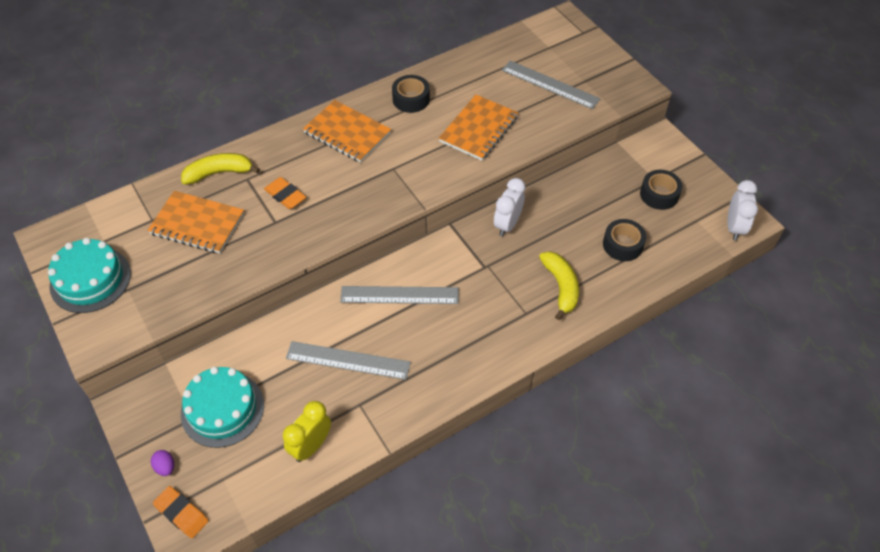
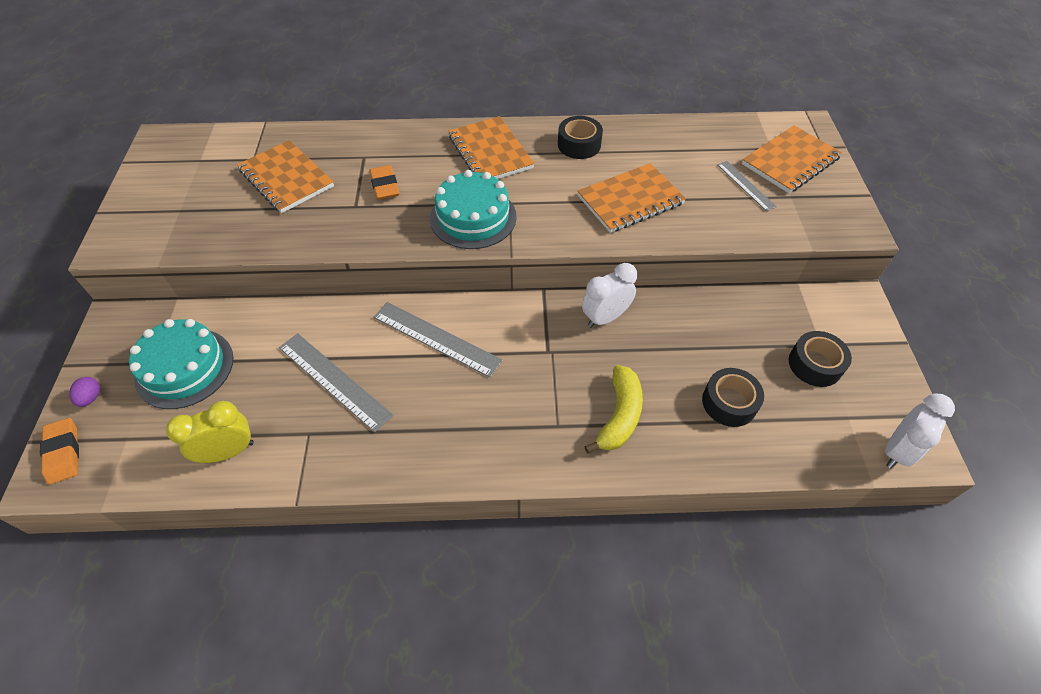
camera: 30 degrees right, 0 degrees up
turquoise cake [48,238,131,313] -> turquoise cake moved to [430,170,517,249]
yellow banana [181,153,260,185] -> none
grey ruler [502,60,601,109] -> grey ruler [717,161,777,211], size x0.60
none -> orange notebook [742,125,842,193]

